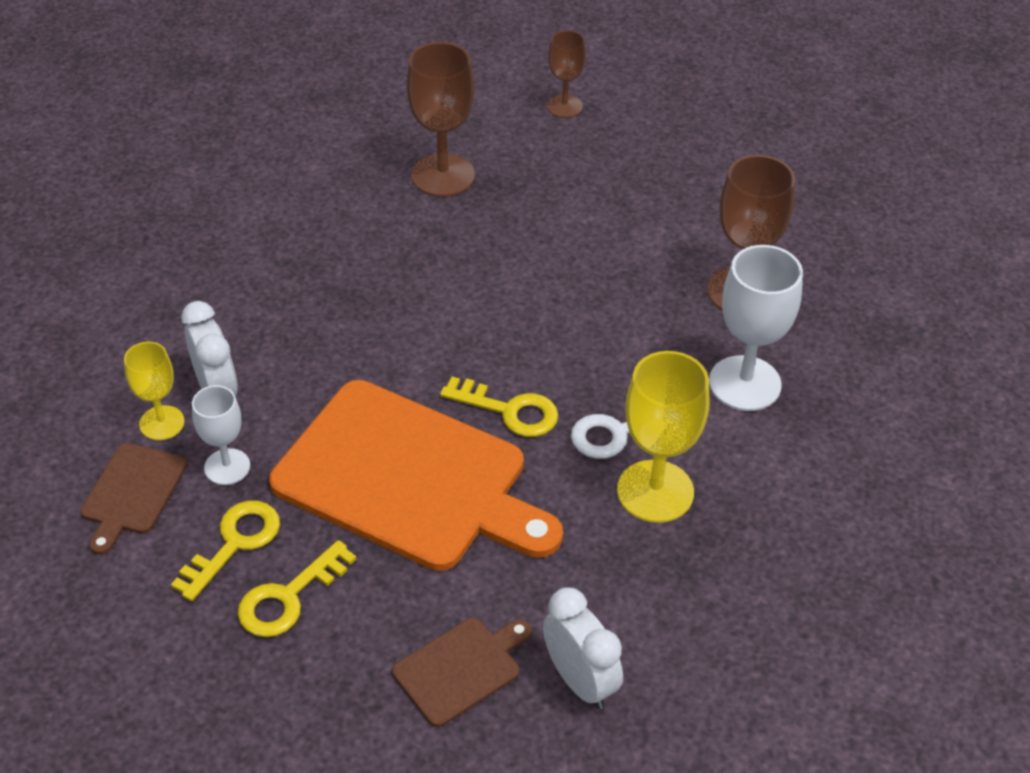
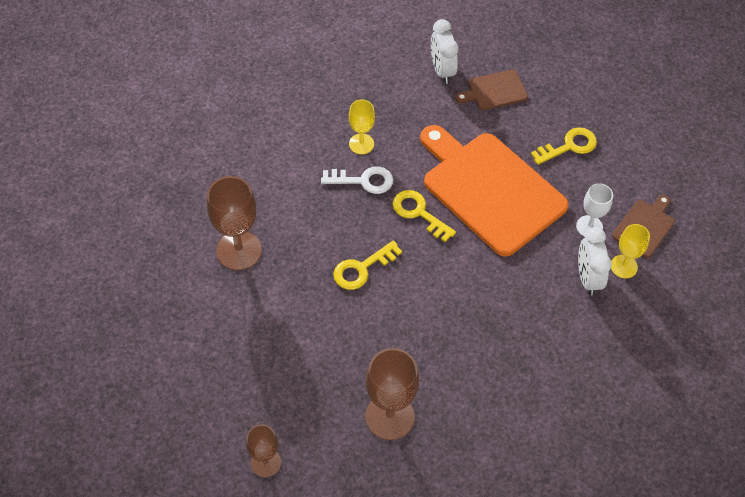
camera: 160 degrees left, 10 degrees up
yellow key [171,501,280,601] -> yellow key moved to [333,240,402,290]
yellow goblet [617,351,709,523] -> yellow goblet [349,99,375,154], size x0.60
white goblet [709,245,803,411] -> none

